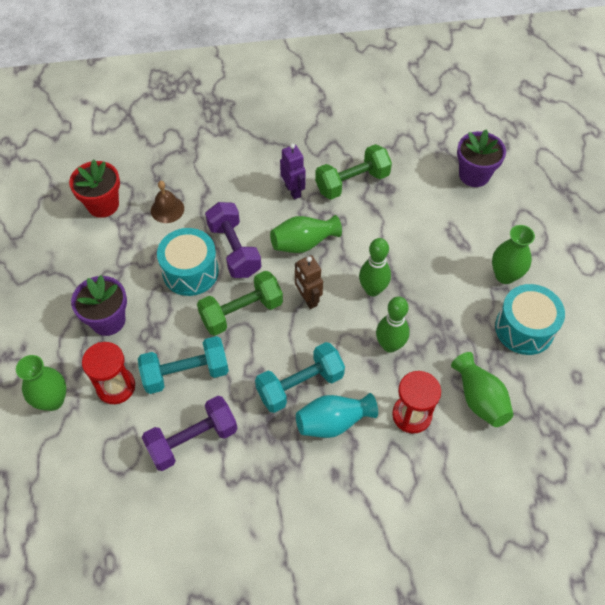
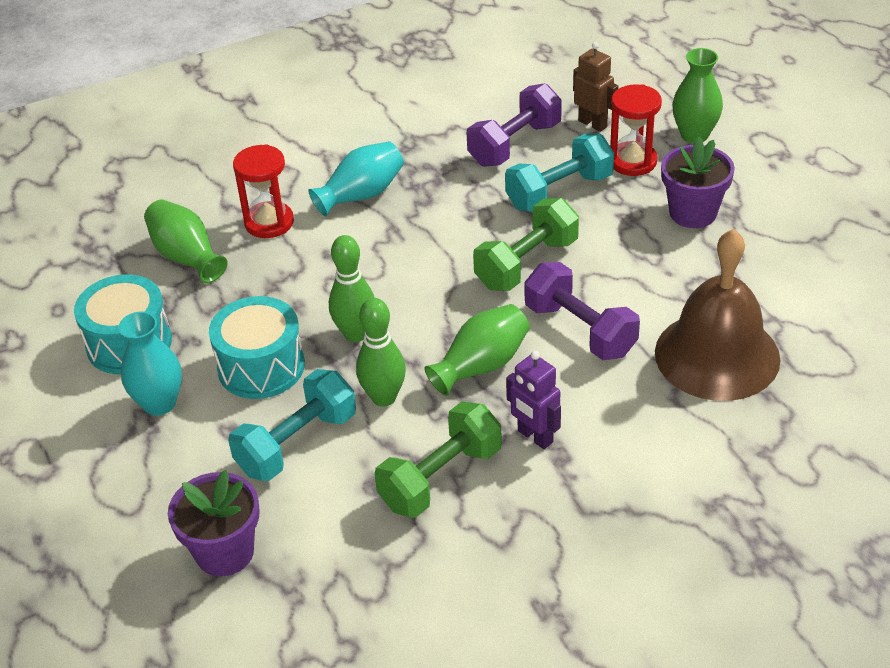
camera: 165 degrees right, 15 degrees down
red flower pot [69,160,120,218] -> none
brown bell [151,181,184,223] -> brown bell [655,229,781,401], size x2.23
turquoise drum [157,228,219,296] -> turquoise drum moved to [209,296,305,399]
turquoise dumbbell [255,342,345,413] -> turquoise dumbbell moved to [228,369,356,481]
brown robot [295,255,323,309] -> brown robot moved to [573,42,618,132]
green bowling pin [376,297,410,353] -> green bowling pin moved to [356,298,406,406]
green vase [492,225,535,284] -> turquoise vase [118,312,182,416]

